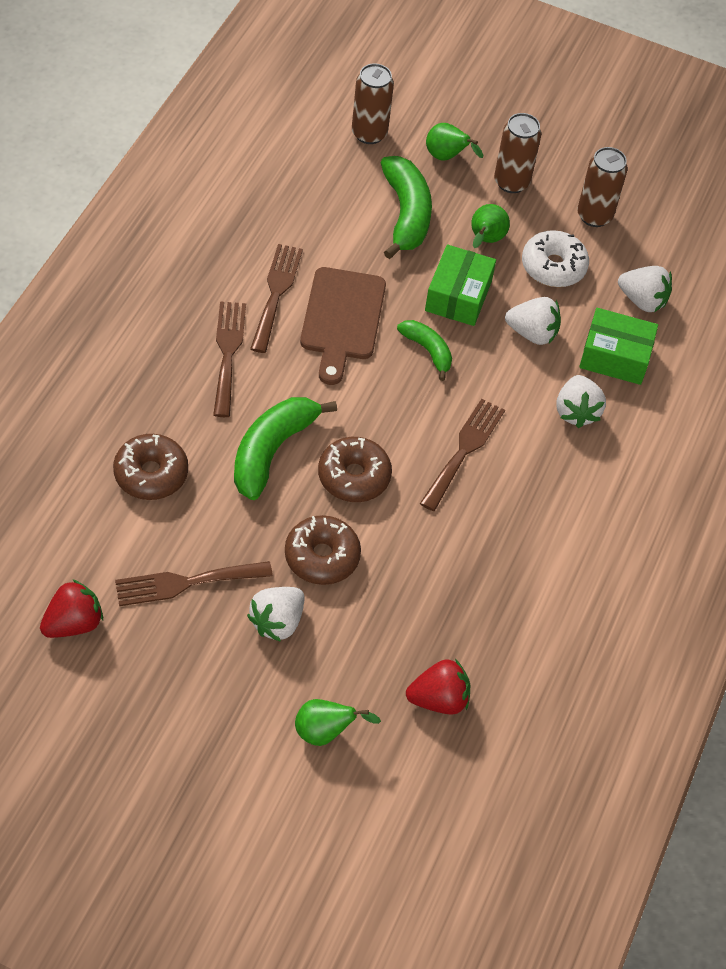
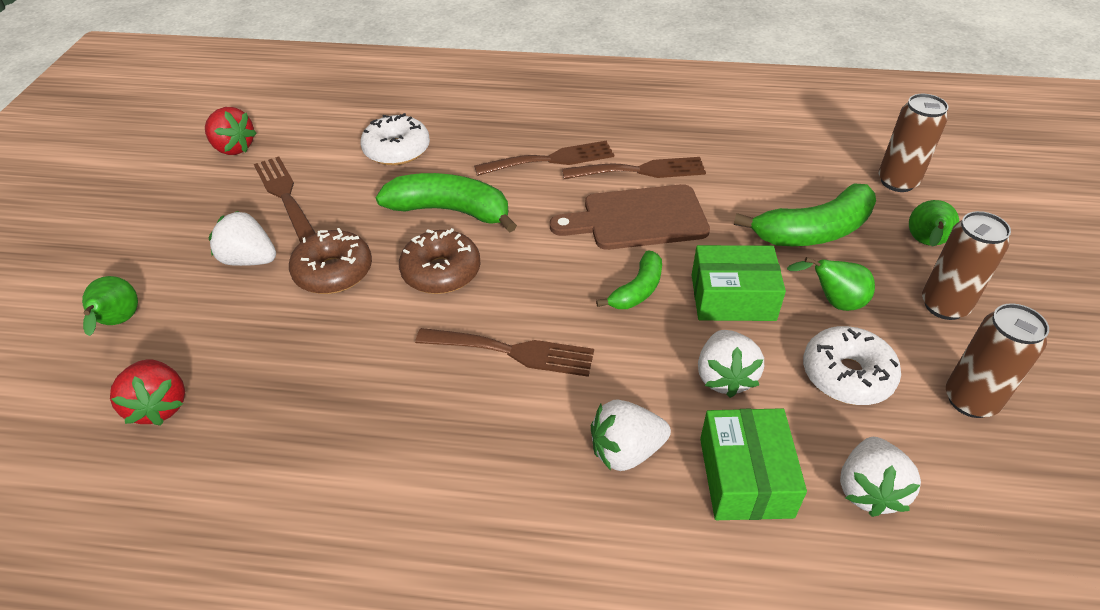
camera: 80 degrees right, 10 degrees down
brown donut [113,434,188,500] -> white donut [360,113,430,165]

